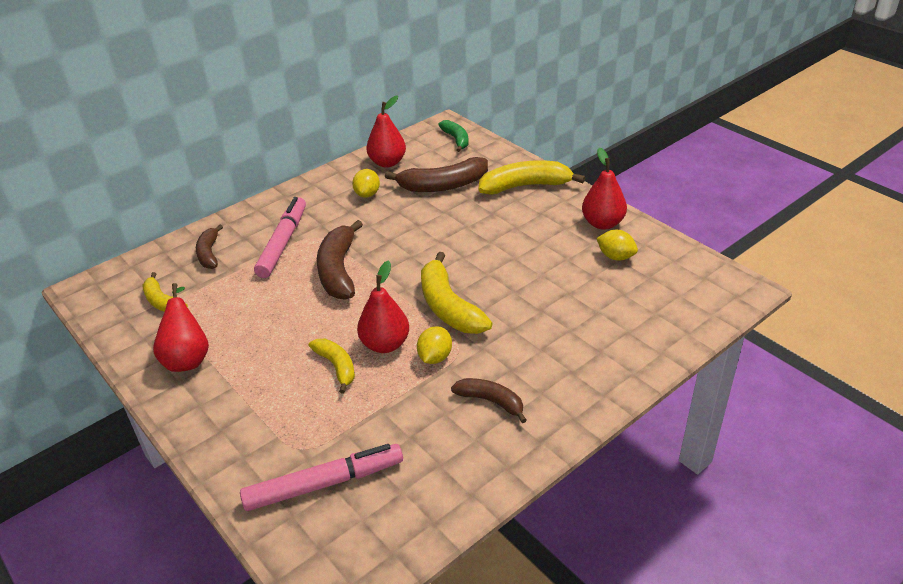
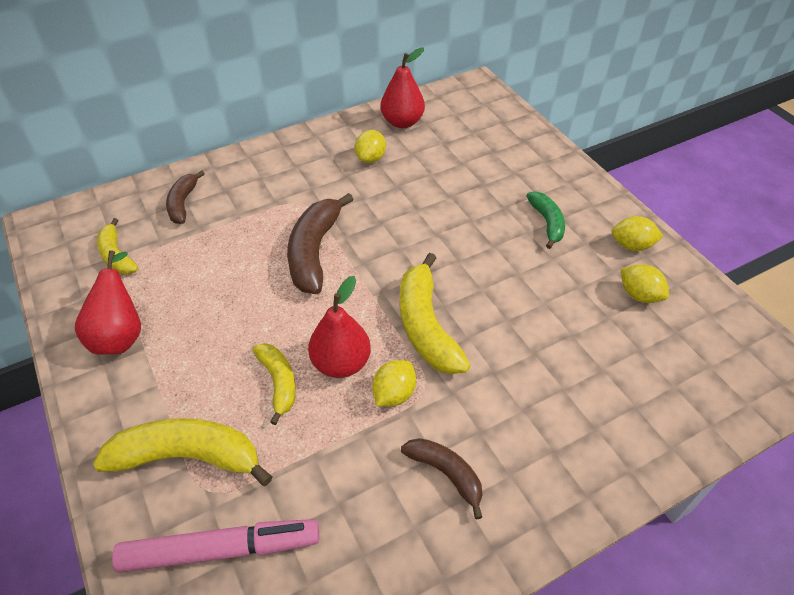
camera: 10 degrees right, 10 degrees up
pink marker [254,197,306,278] -> none
brown banana [385,157,488,192] -> none
green banana [438,120,468,152] -> green banana moved to [527,191,565,249]
yellow banana [479,160,585,195] -> yellow banana moved to [93,418,272,486]
red pear [582,147,627,230] -> yellow lemon [612,216,663,251]

